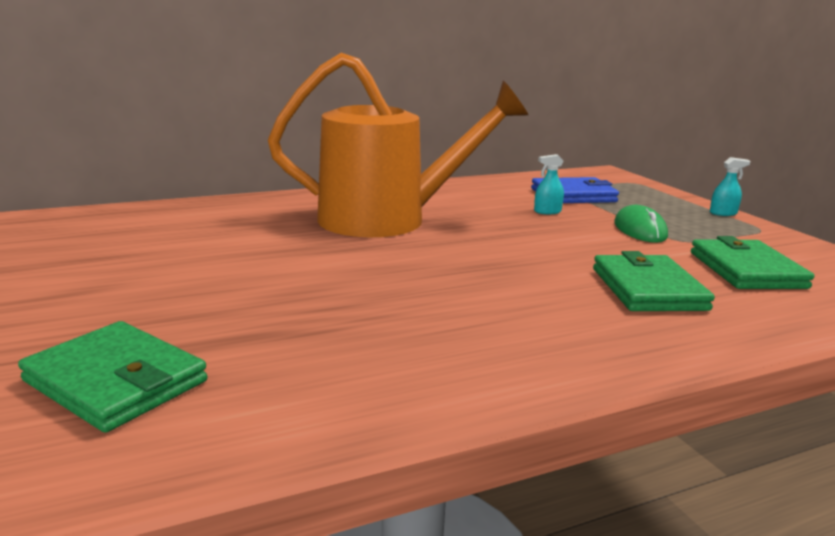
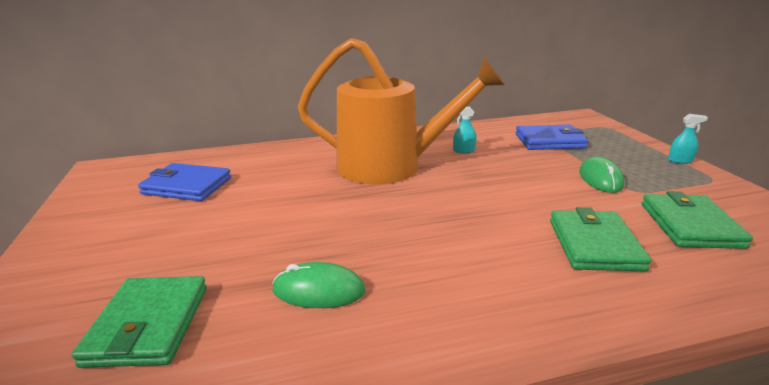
camera: 10 degrees right, 5 degrees up
green wallet [18,321,207,433] -> green wallet turned 45 degrees clockwise [72,276,207,368]
turquoise spray bottle [534,154,564,214] -> turquoise spray bottle moved to [453,107,477,153]
none -> blue wallet [138,163,231,201]
none -> green mouse [272,262,365,308]

